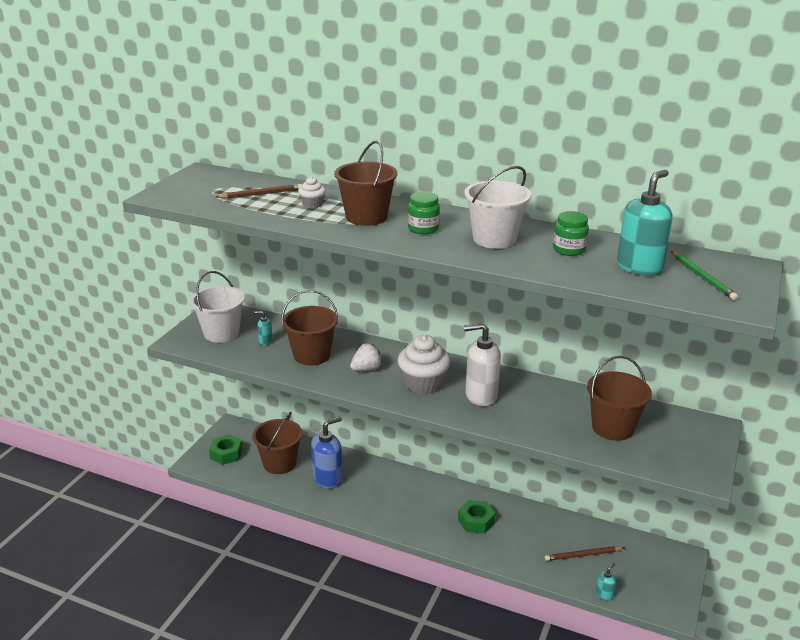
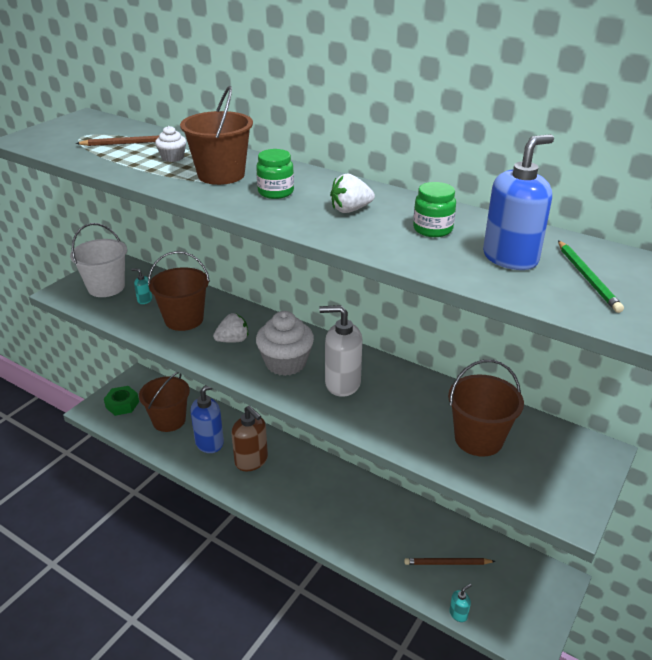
camera: 10 degrees right, 5 degrees up
green nut [458,500,495,534] -> none
white bucket [464,166,531,249] -> white strawberry [330,173,375,213]
turquoise soap dispenser [617,170,673,276] -> blue soap dispenser [483,134,554,270]
none -> brown soap dispenser [232,406,268,472]

